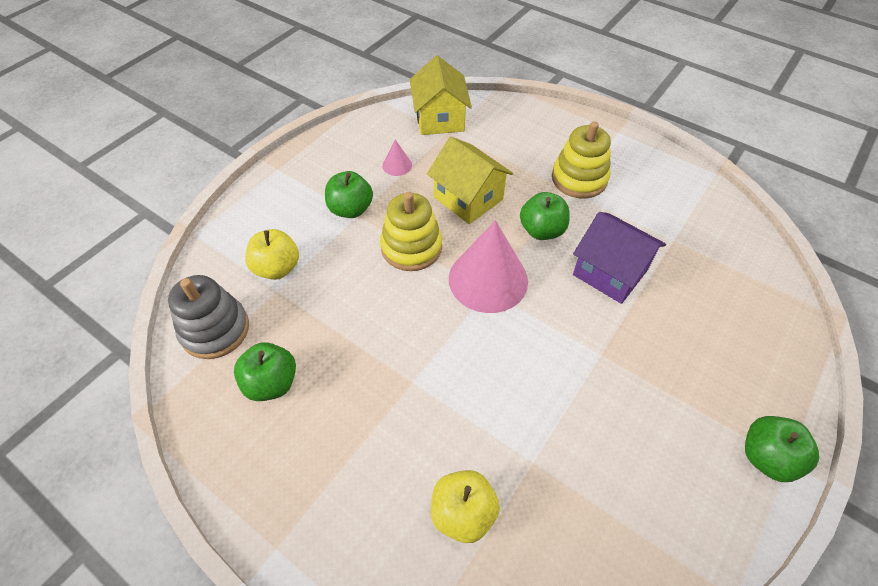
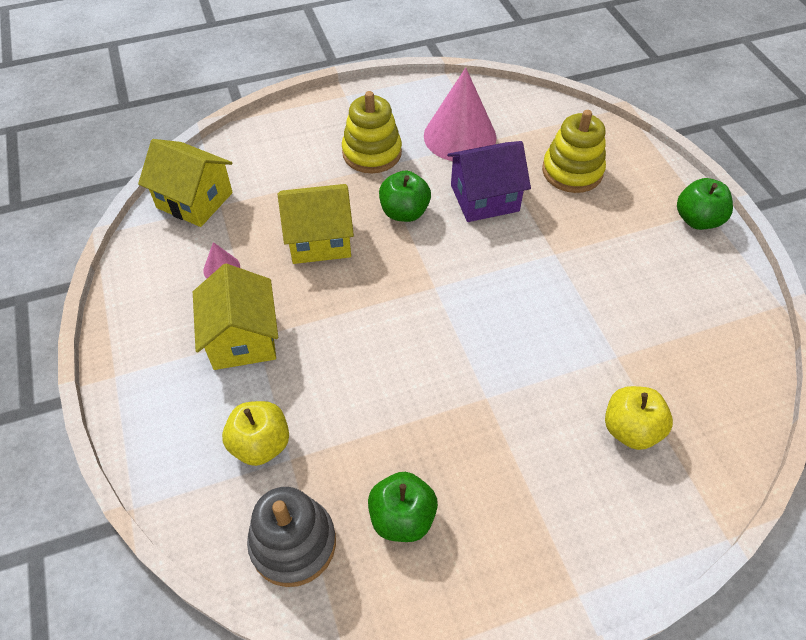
camera: 55 degrees left, 0 degrees up
green apple [325,171,373,218] -> yellow house [193,264,278,370]
yellow stacking toy [380,192,442,271] -> yellow stacking toy moved to [542,110,606,193]
pink cone [449,220,528,313] -> pink cone moved to [424,68,497,161]

